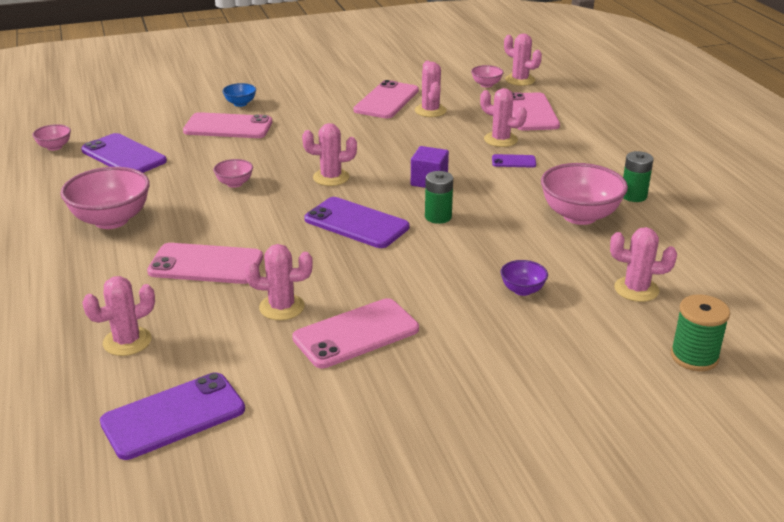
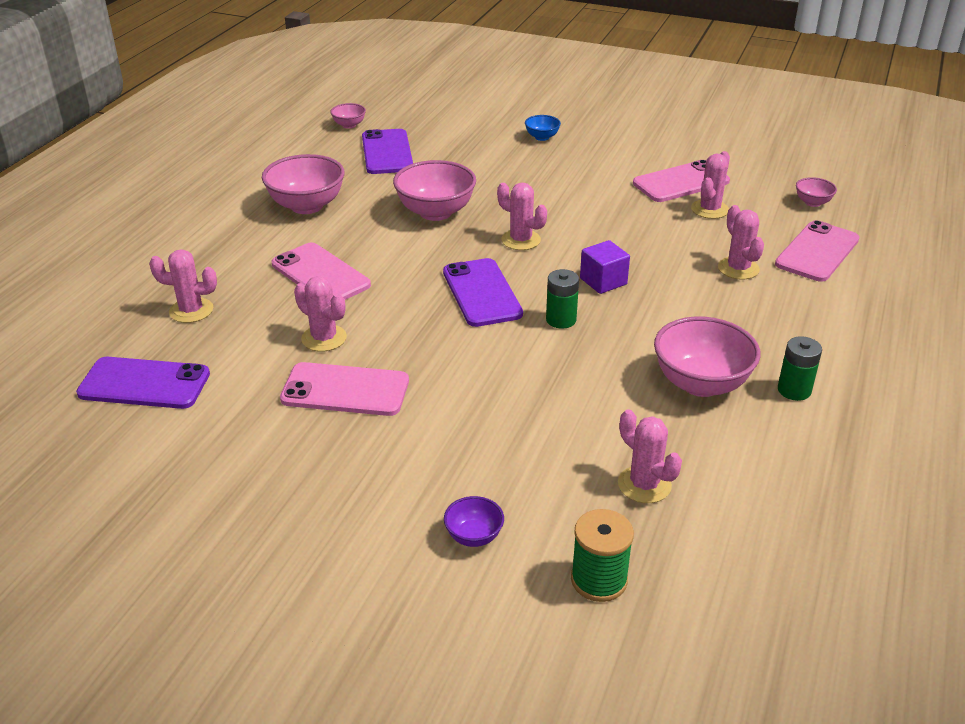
camera: 40 degrees right, 5 degrees up
pink phone [183,112,272,138] -> none
pink bowl [213,159,253,188] -> pink bowl [393,160,476,221], size x2.02
purple phone [492,154,536,168] -> none
purple bowl [501,260,548,296] -> purple bowl moved to [444,496,504,547]
pink cactus [504,33,542,86] -> none

